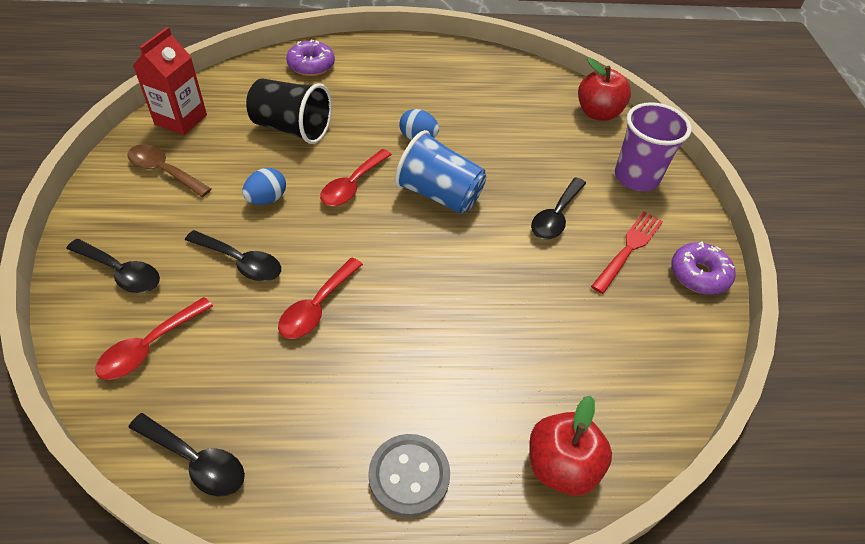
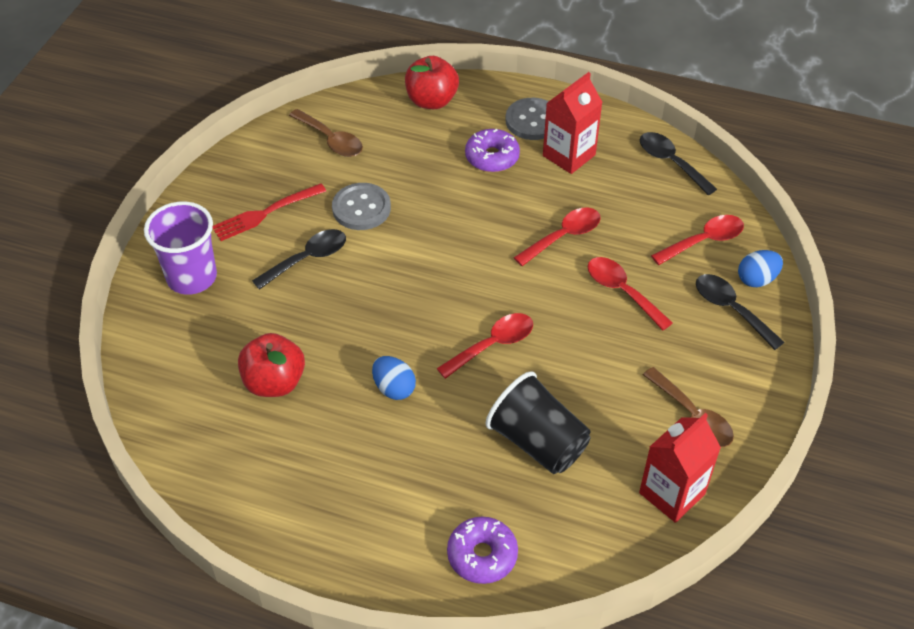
camera: 155 degrees left, 0 degrees up
black spoon [185,230,281,282] -> red spoon [587,257,673,330]
blue egg [242,168,286,205] -> blue egg moved to [738,250,783,287]
blue cup [395,130,486,214] -> none
red apple [578,58,631,121] -> red apple moved to [238,333,305,397]
purple donut [671,241,736,295] -> purple donut moved to [465,129,520,172]
none -> brown spoon [289,109,363,157]
none -> grey button [332,183,391,230]
none -> red carton [543,72,603,174]

